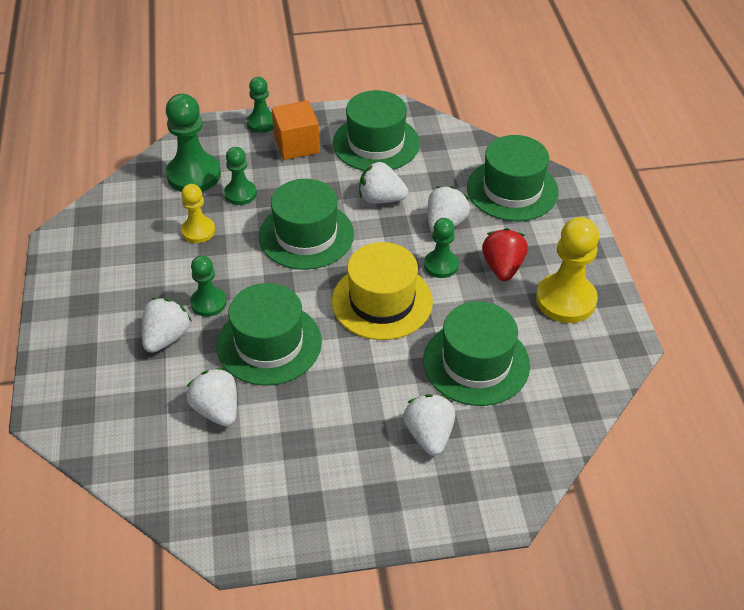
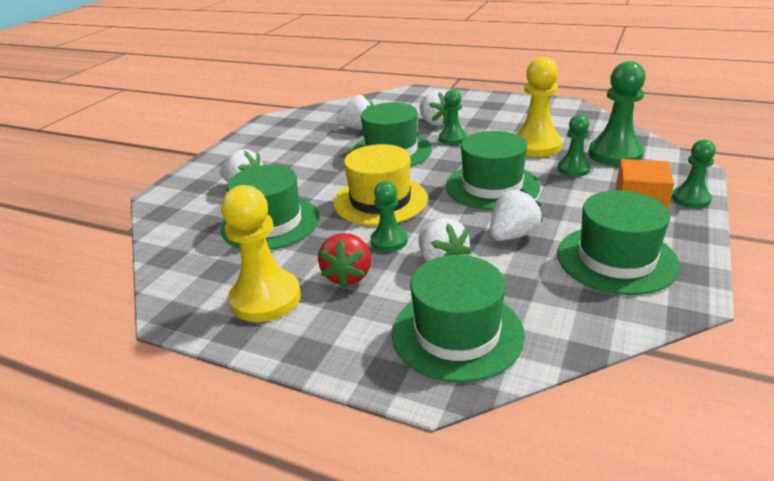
camera: 125 degrees right, 15 degrees down
yellow pawn [181,184,215,243] -> yellow pawn [515,57,563,157], size x1.69
red strawberry [482,228,528,281] -> red strawberry turned 60 degrees clockwise [318,233,371,287]

